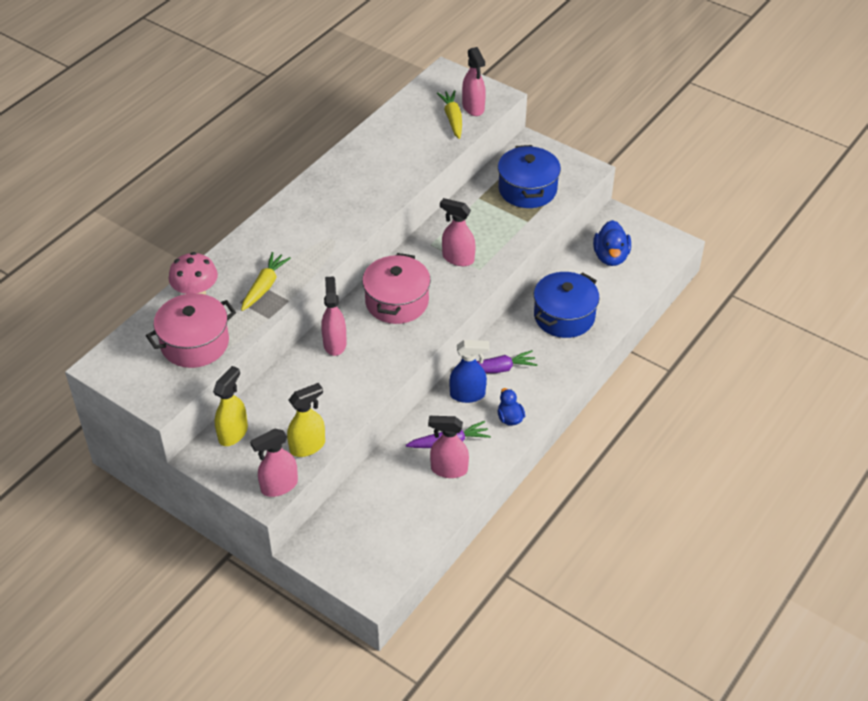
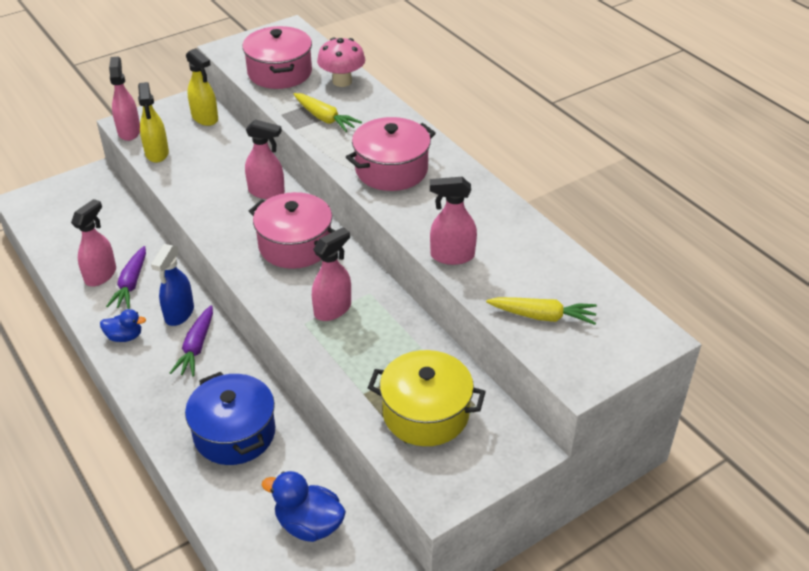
camera: 110 degrees right, 5 degrees down
pink spray bottle [462,47,486,116] -> pink spray bottle moved to [430,177,477,265]
blue pot [498,145,561,208] -> yellow pot [368,350,486,446]
none -> pink pot [346,117,436,191]

